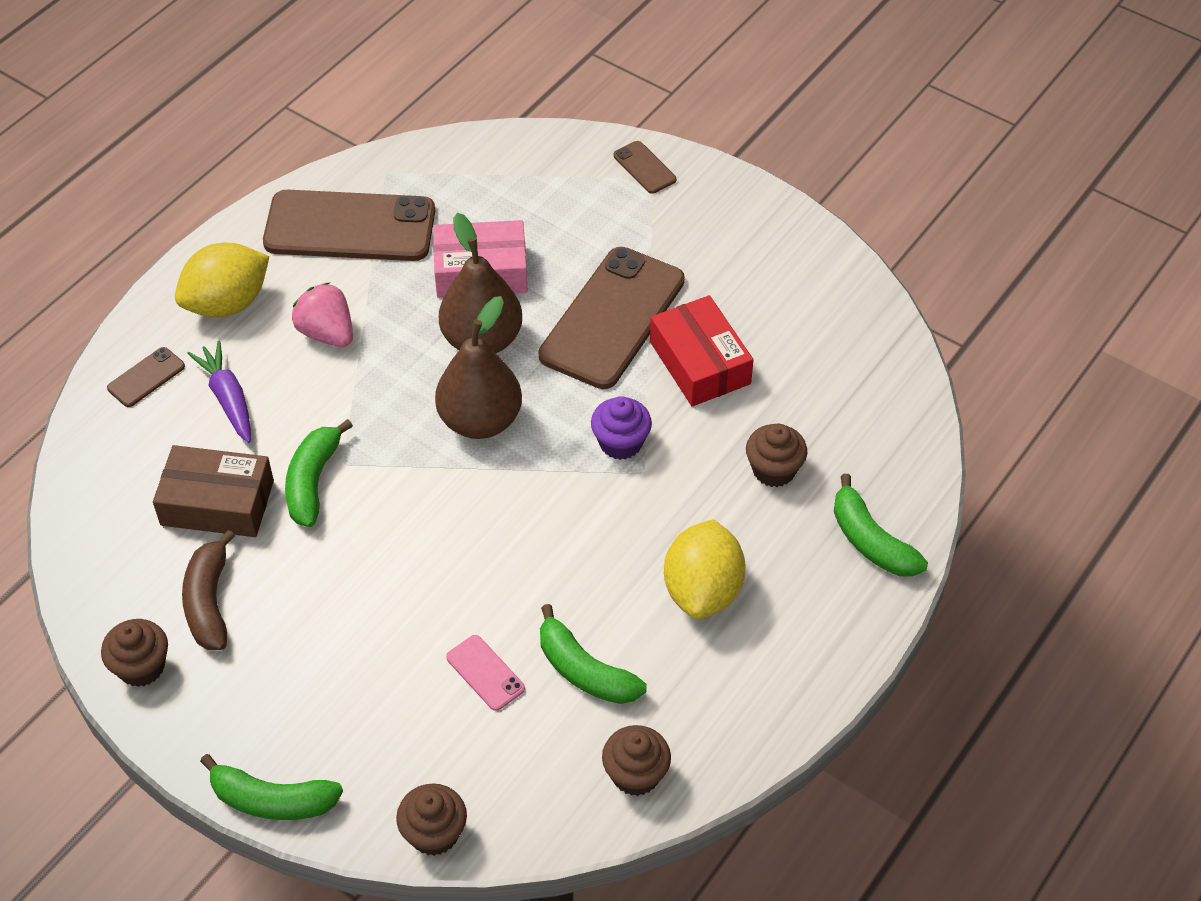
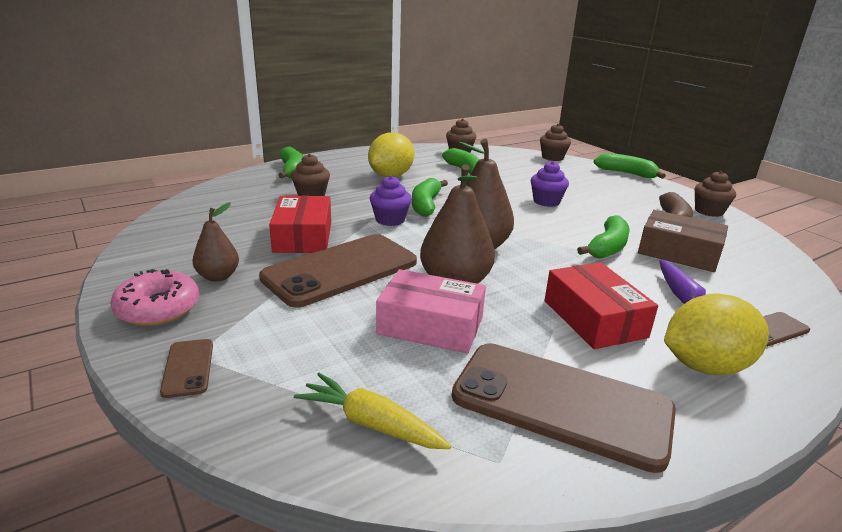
camera: 160 degrees left, 25 degrees down
pink strawberry [292,282,353,347] -> red box [544,262,658,349]
pink phone [446,635,525,711] -> none
none -> pink donut [110,269,199,326]
none -> brown pear [192,202,239,282]
none -> yellow carrot [294,373,451,449]
none -> green banana [412,178,448,217]
none -> purple cupcake [531,161,569,207]

